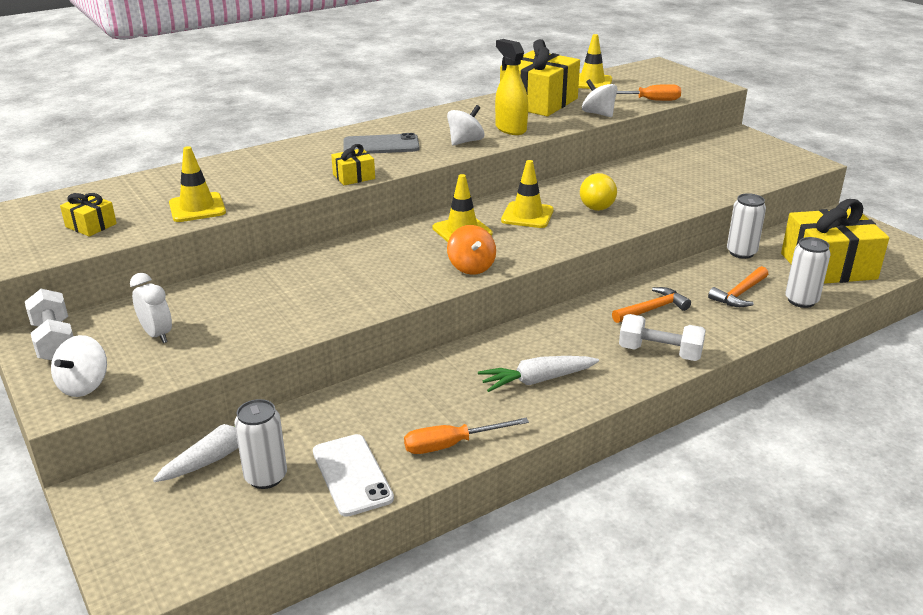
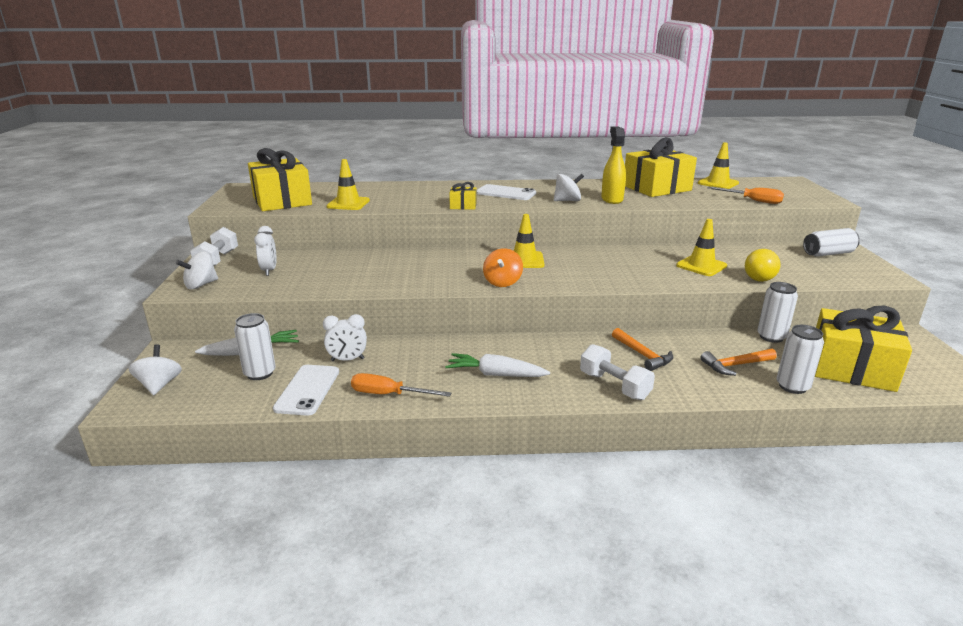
camera: 30 degrees right, 5 degrees down
yellow gift [60,193,117,237] -> yellow gift [248,148,312,211], size x2.20
grey phone [343,133,420,154] -> white phone [477,184,536,200]
yellow traffic cone [501,160,554,228] -> yellow traffic cone moved to [676,219,727,276]
yellow light bulb [580,173,617,211] -> yellow light bulb moved to [745,249,781,282]
white spinning top [582,79,618,117] -> white spinning top moved to [128,344,182,395]
orange hammer [612,287,691,323] -> orange hammer turned 60 degrees clockwise [612,328,673,371]
none -> white clock [323,314,367,361]
none -> white can [803,228,860,257]

